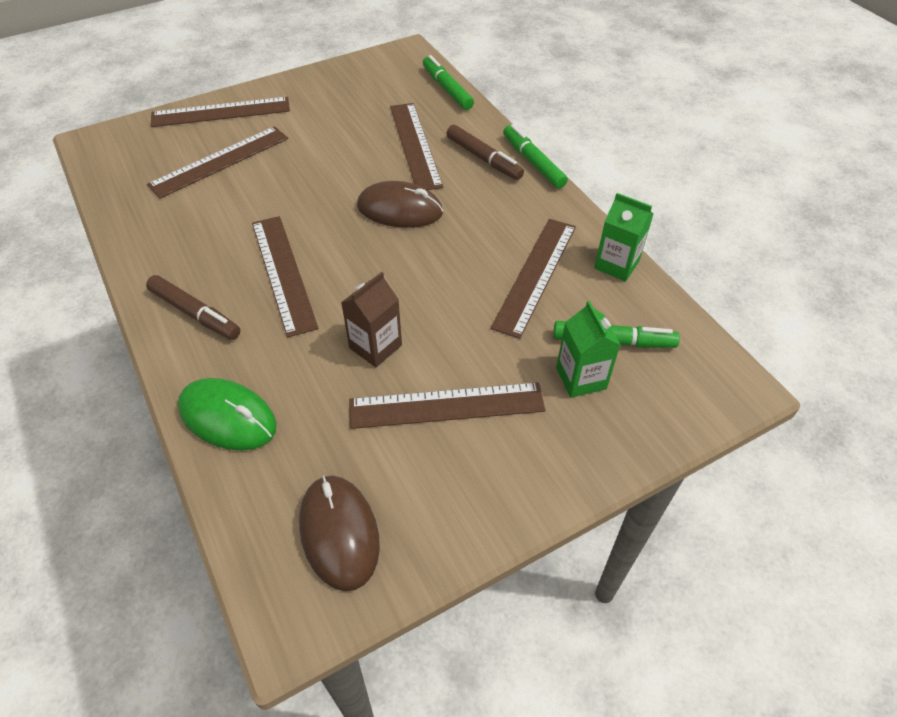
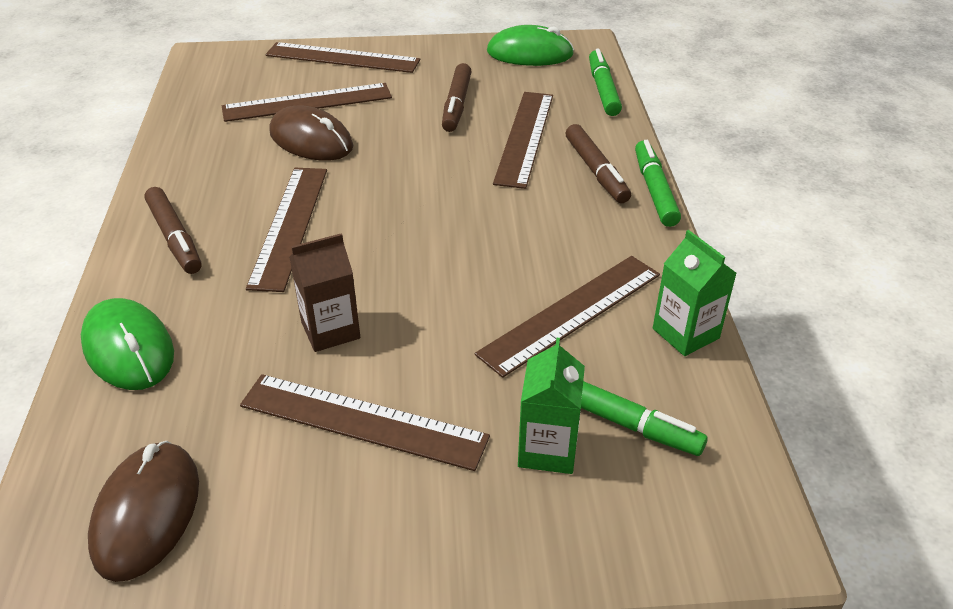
camera: 25 degrees right, 10 degrees down
brown mouse [357,181,443,228] -> brown mouse moved to [269,106,353,161]
none -> brown marker [442,63,472,132]
none -> green mouse [487,25,574,66]

